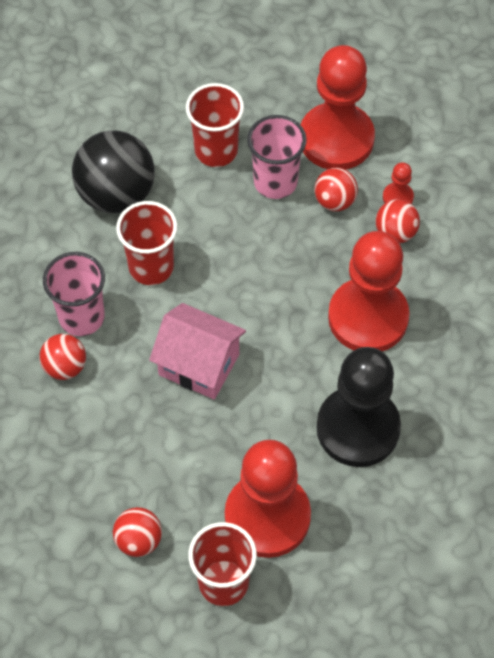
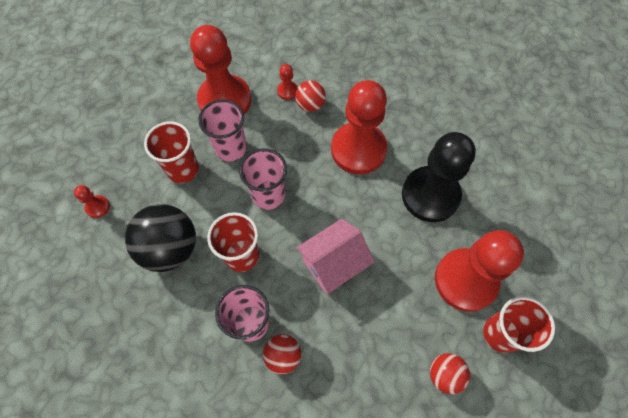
camera: 60 degrees left, 5 degrees up
red ball [314,168,358,211] -> none
none -> red pawn [74,185,110,218]
none -> pink cup [239,148,287,210]

